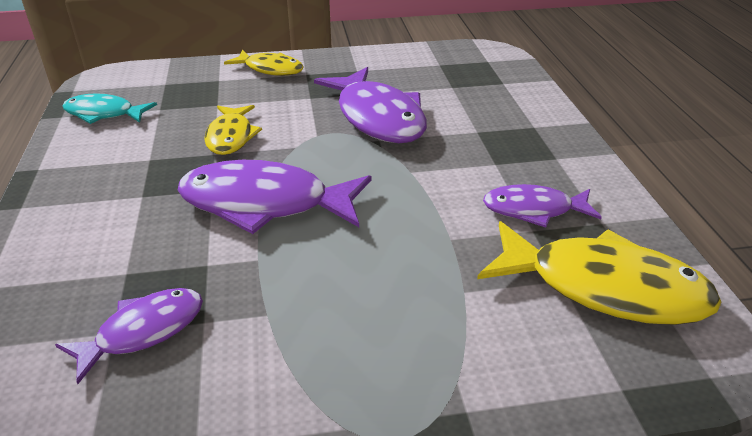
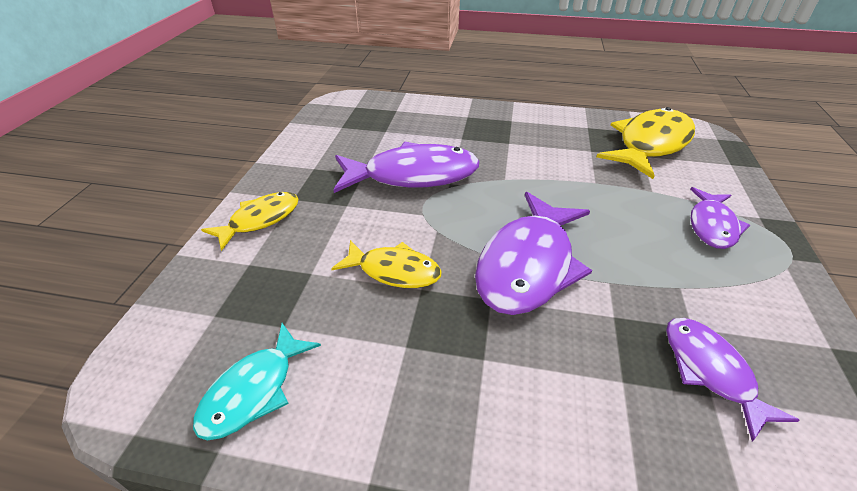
camera: 70 degrees left, 5 degrees up
purple fish [483,184,602,228] -> purple fish moved to [690,187,750,249]

